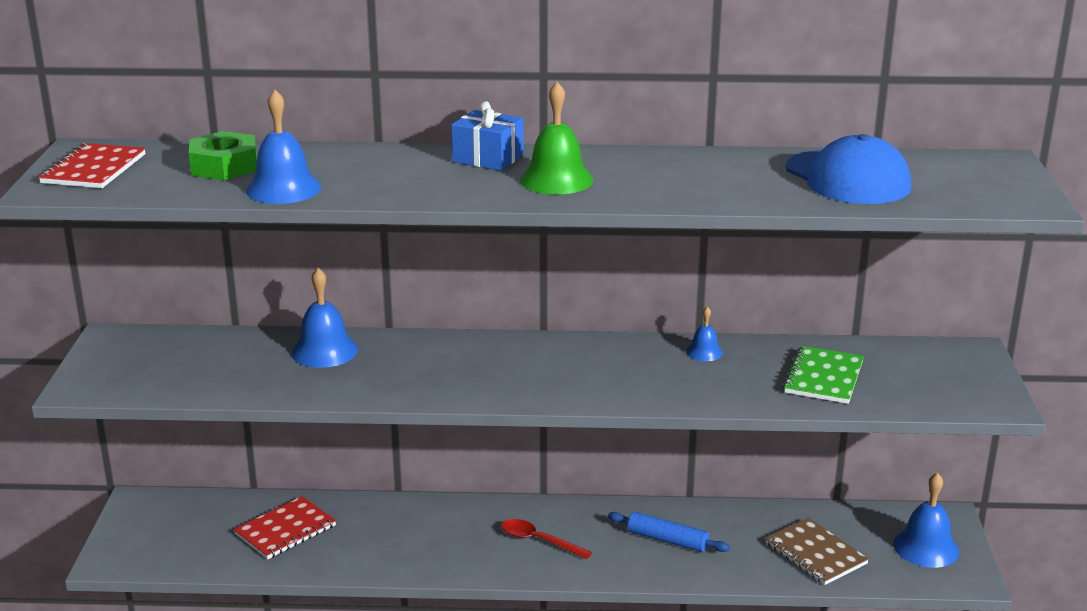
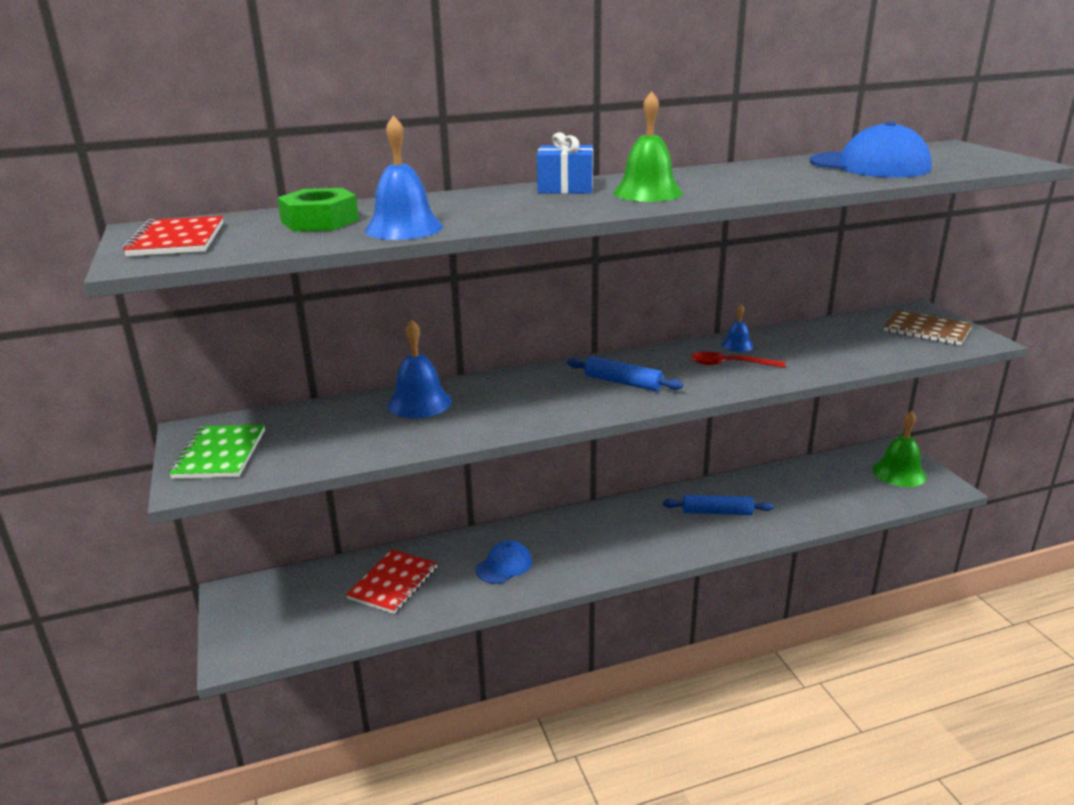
camera: 20 degrees left, 0 degrees up
red spoon [501,519,592,559] -> red spoon moved to [691,352,785,367]
brown notebook [765,518,869,585] -> brown notebook moved to [884,310,972,346]
green notebook [783,346,864,404] -> green notebook moved to [169,425,265,479]
blue bell [893,472,959,568] -> green bell [872,411,927,487]
none -> blue cap [476,541,532,584]
none -> blue rolling pin [567,356,683,391]

